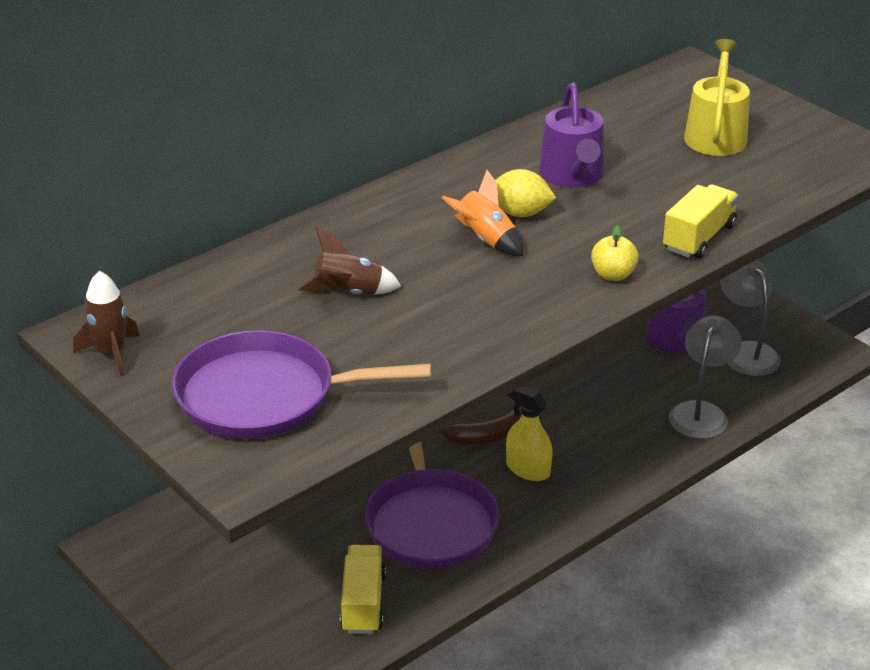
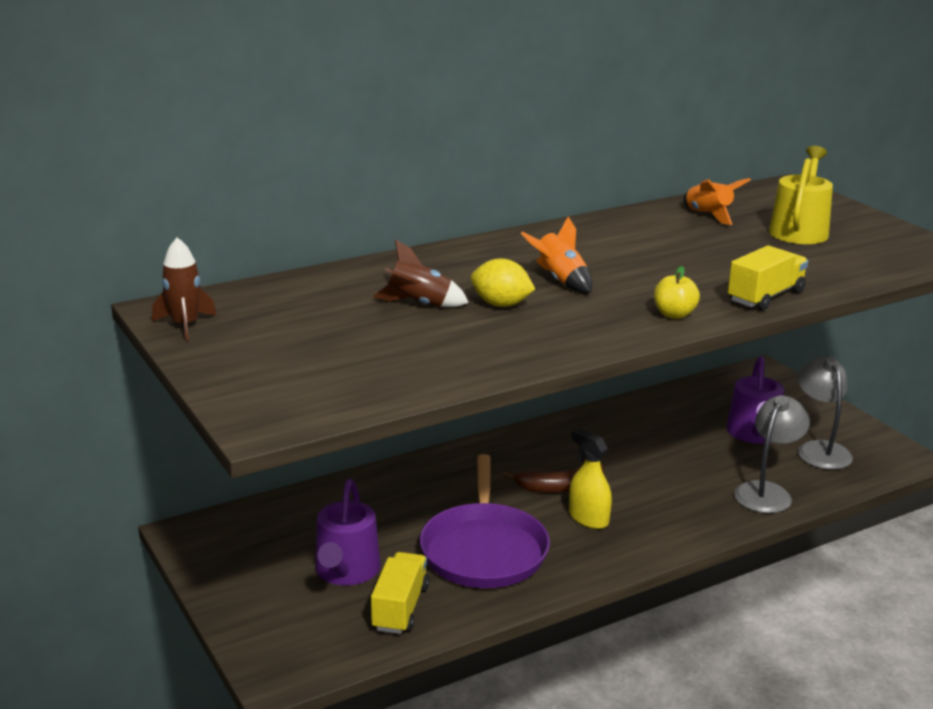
camera: 10 degrees right, 10 degrees down
purple pan [172,330,431,439] -> none
yellow lemon [495,169,556,217] -> yellow lemon moved to [471,258,535,307]
purple watering can [539,83,604,188] -> purple watering can moved to [315,479,380,585]
none -> orange rocket [683,178,751,225]

